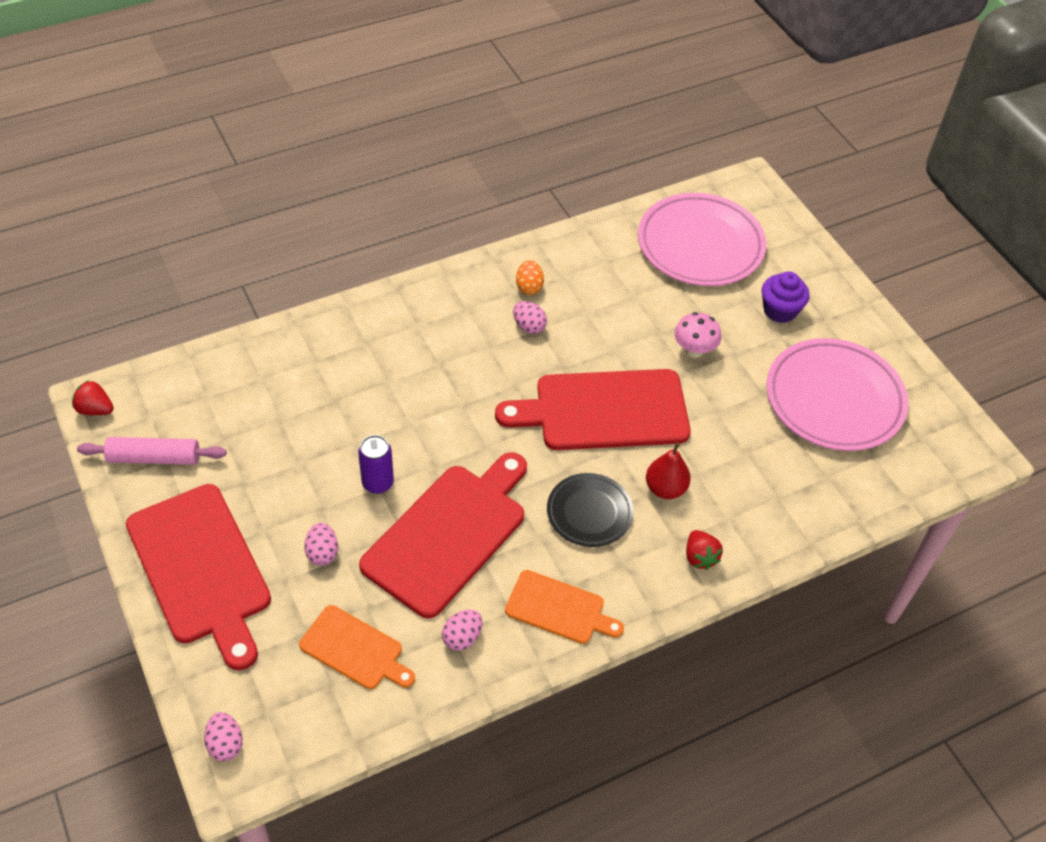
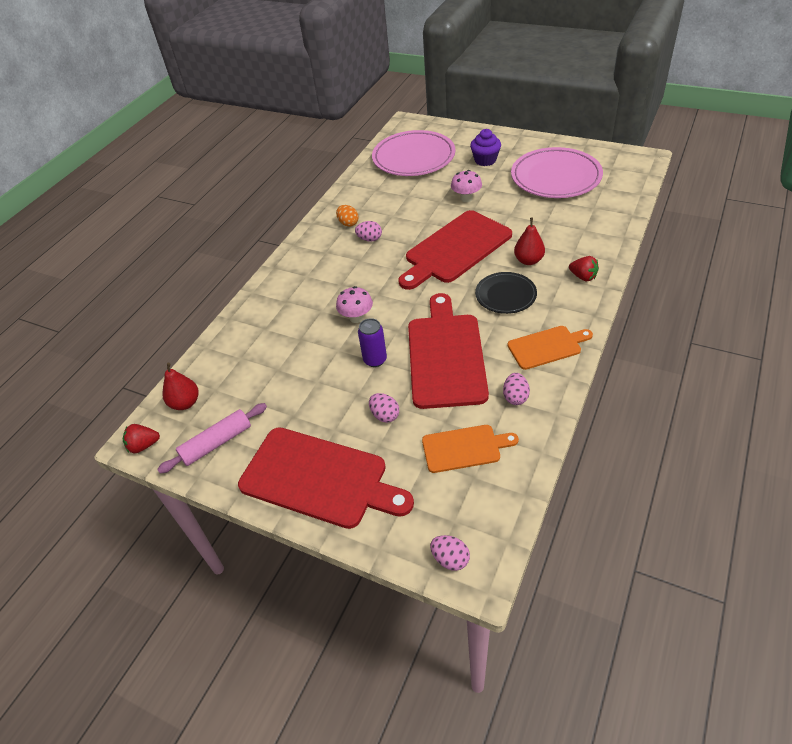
camera: 30 degrees left, 5 degrees down
none -> red pear [162,363,199,410]
none -> pink mushroom [336,286,373,323]

